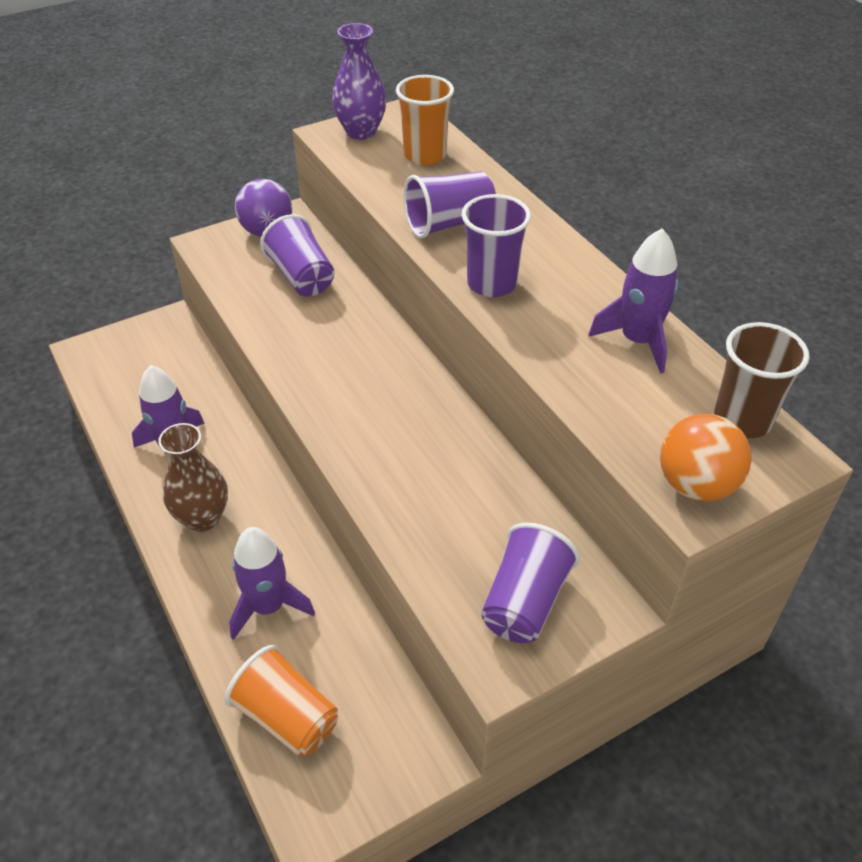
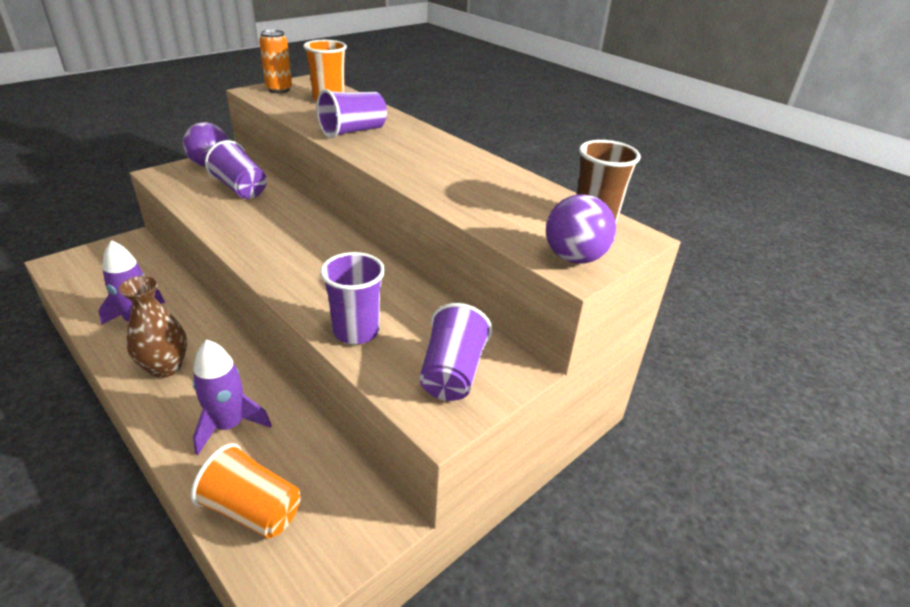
camera: 15 degrees left, 10 degrees down
purple vase [332,23,387,140] -> orange can [259,30,292,93]
purple cup [462,194,531,297] -> purple cup moved to [320,252,385,345]
purple rocket [588,228,678,374] -> none
orange ball [660,414,752,502] -> purple ball [546,194,616,264]

